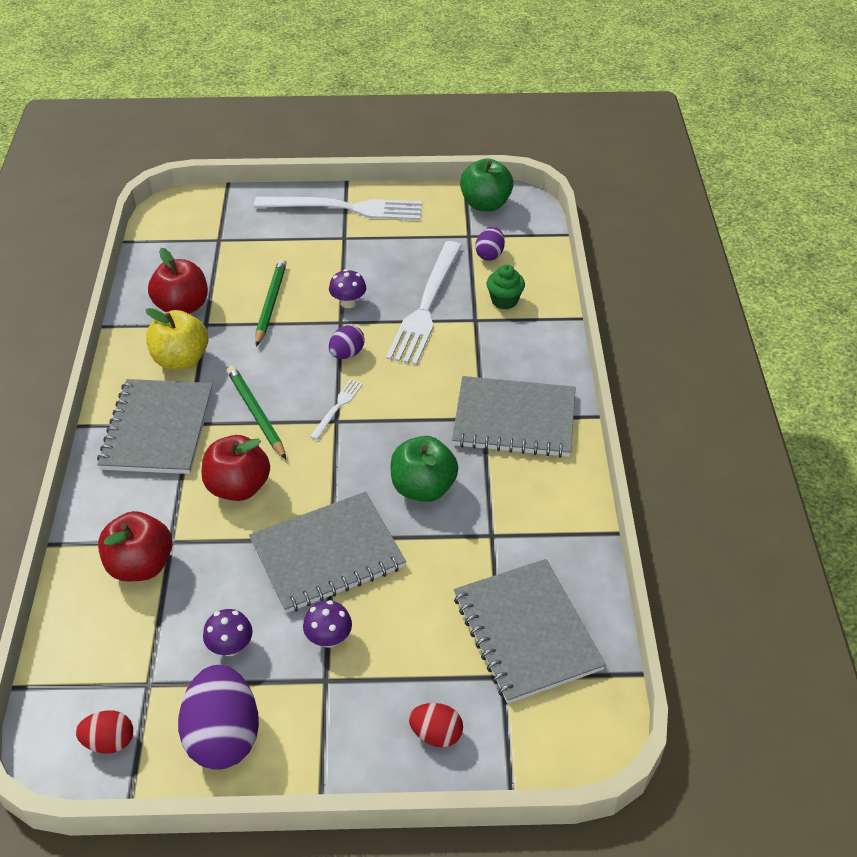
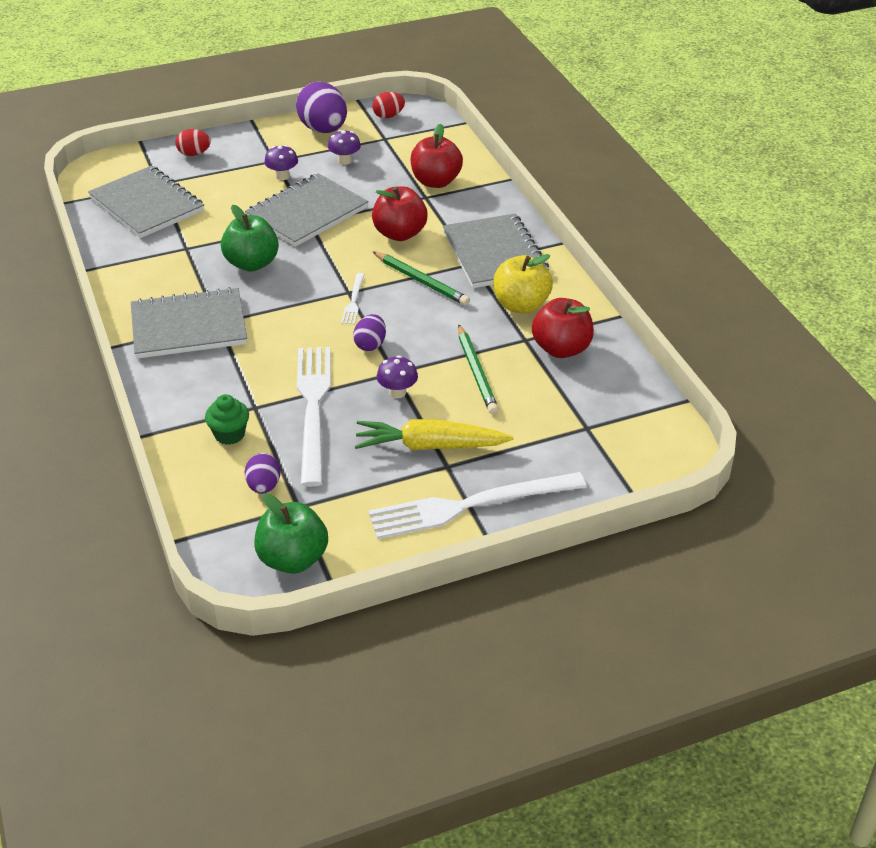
camera: 160 degrees right, 5 degrees down
none -> yellow carrot [355,419,514,450]

